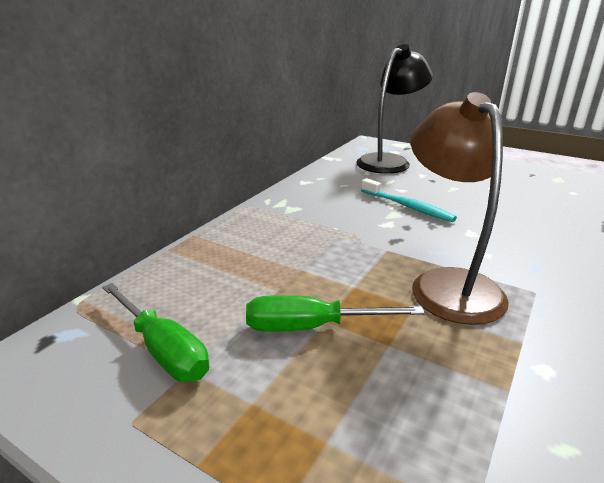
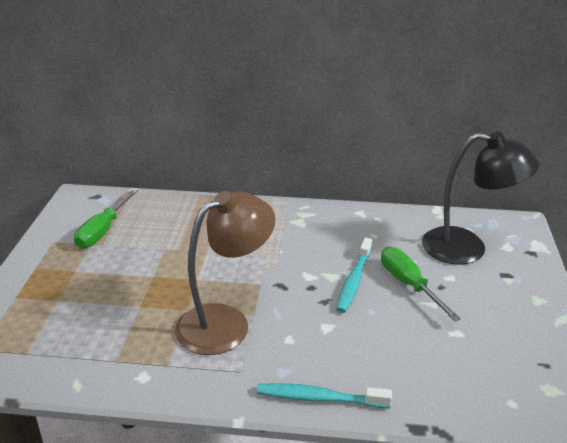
camera: 65 degrees right, 5 degrees up
green screwdriver [246,295,425,332] -> green screwdriver moved to [381,246,461,322]
none -> turquoise toothbrush [257,383,392,408]

